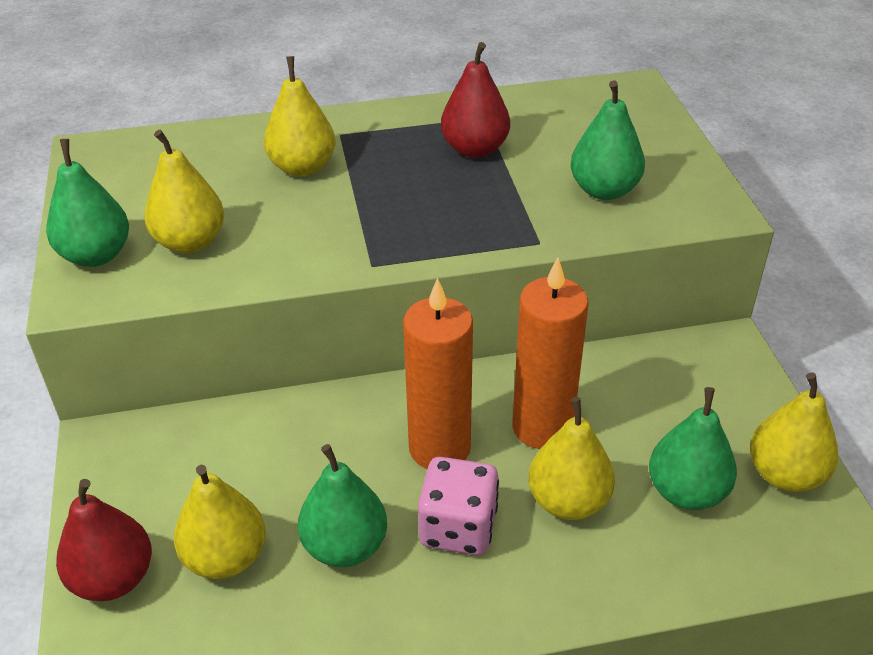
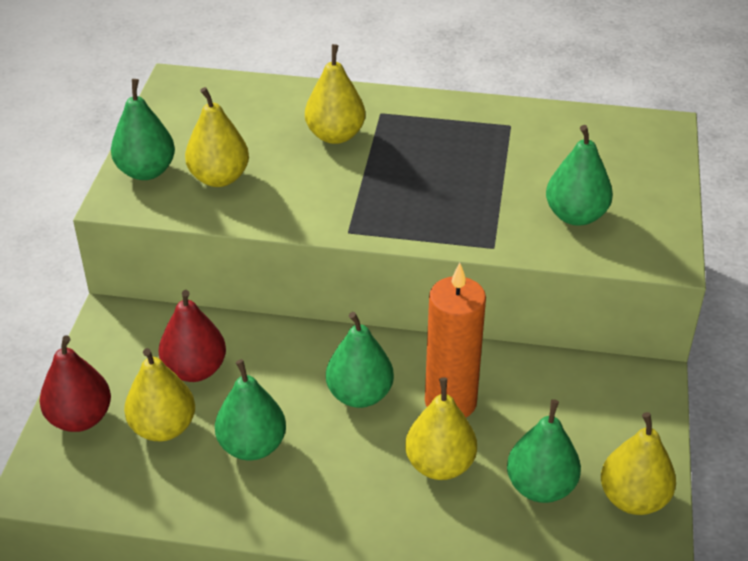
camera: 20 degrees right, 0 degrees up
orange candle [403,278,473,469] -> green pear [326,312,394,408]
pink dice [418,457,499,555] -> none
red pear [441,42,510,158] -> red pear moved to [158,290,226,382]

